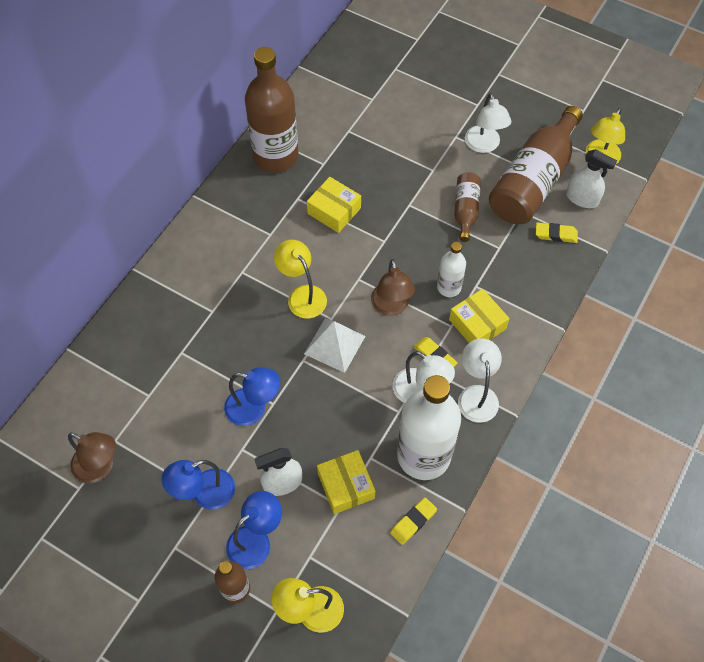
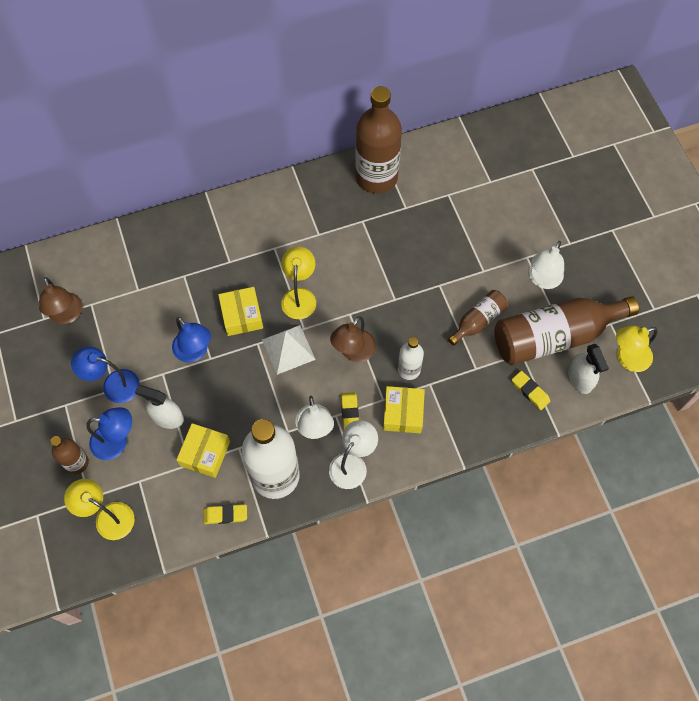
camera: 40 degrees right, 5 degrees up
yellow box [307,177,361,233] -> yellow box moved to [218,287,263,336]

